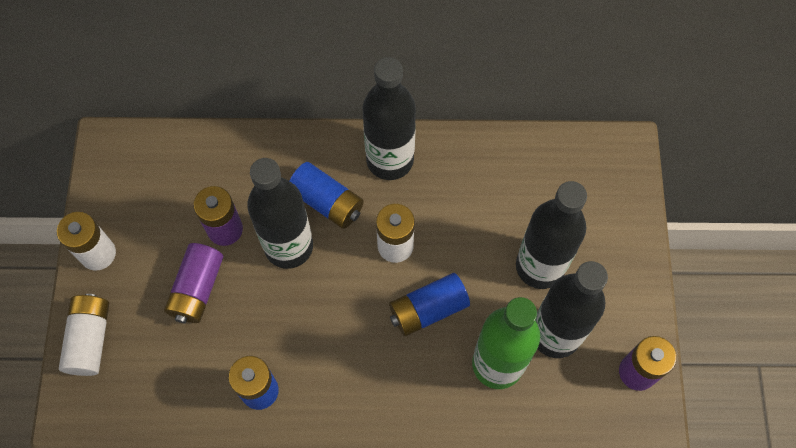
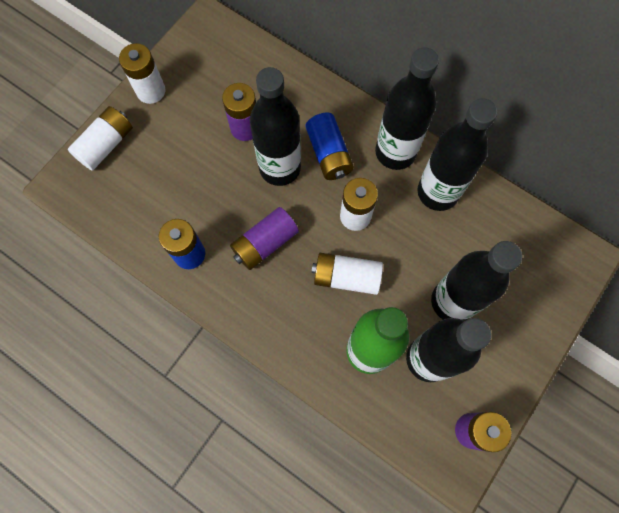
camera: 35 degrees right, 5 degrees up
purple battery [164,243,223,324] -> purple battery moved to [230,207,299,270]
blue battery [389,273,470,336] -> white battery [311,253,383,295]
none -> black bottle [417,98,497,211]

